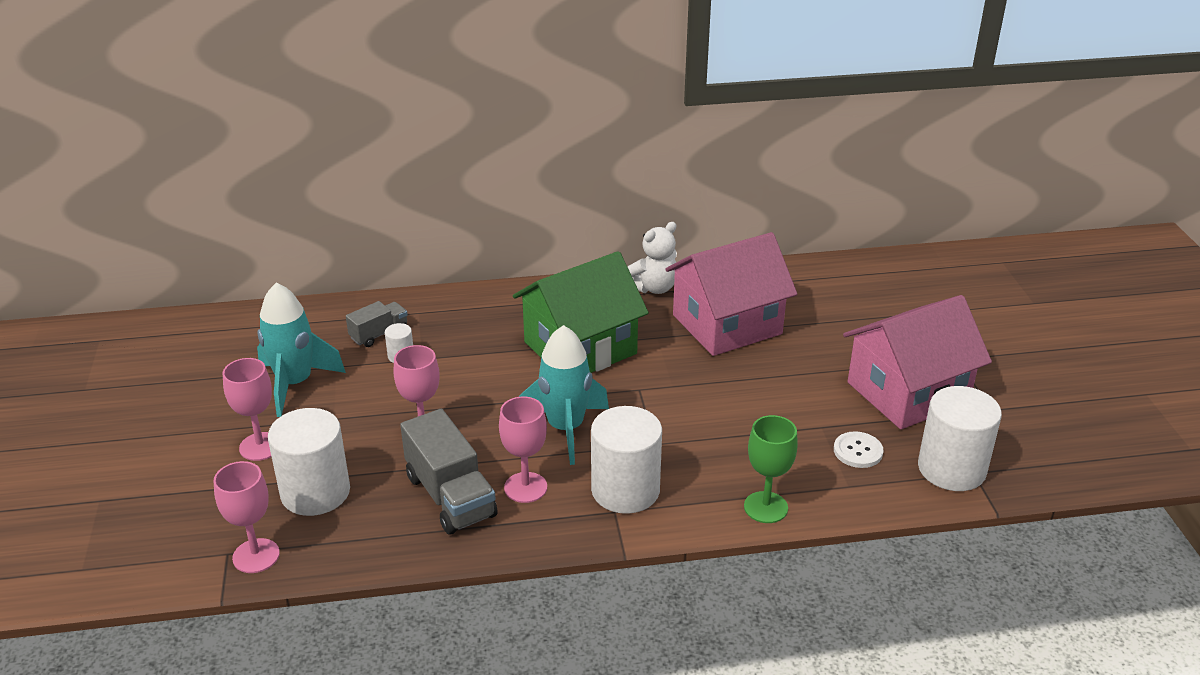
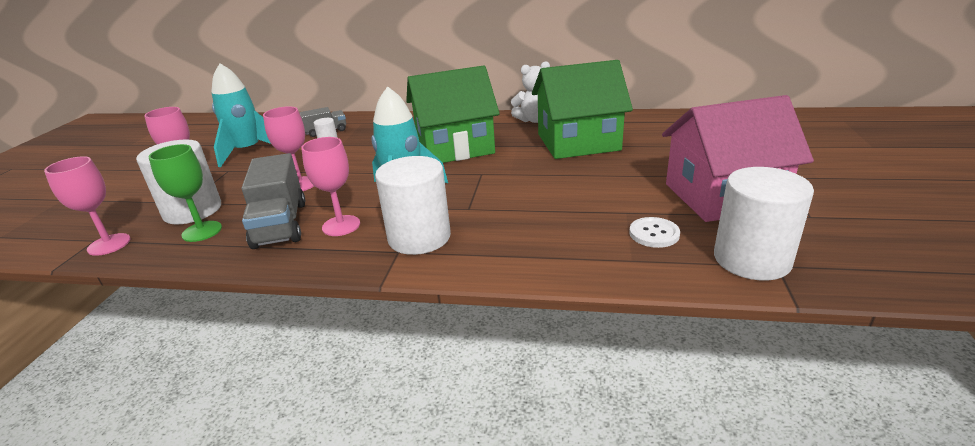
camera: 20 degrees right, 5 degrees down
pink house [665,232,797,356] -> green house [532,60,633,159]
green goblet [744,415,798,523] -> green goblet moved to [149,144,222,242]

